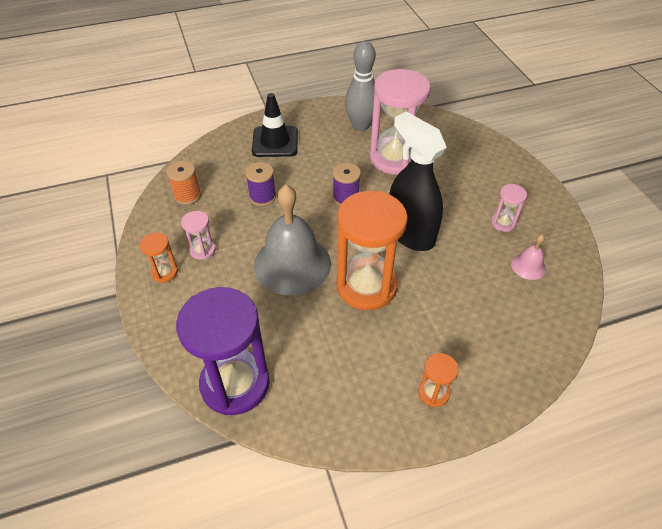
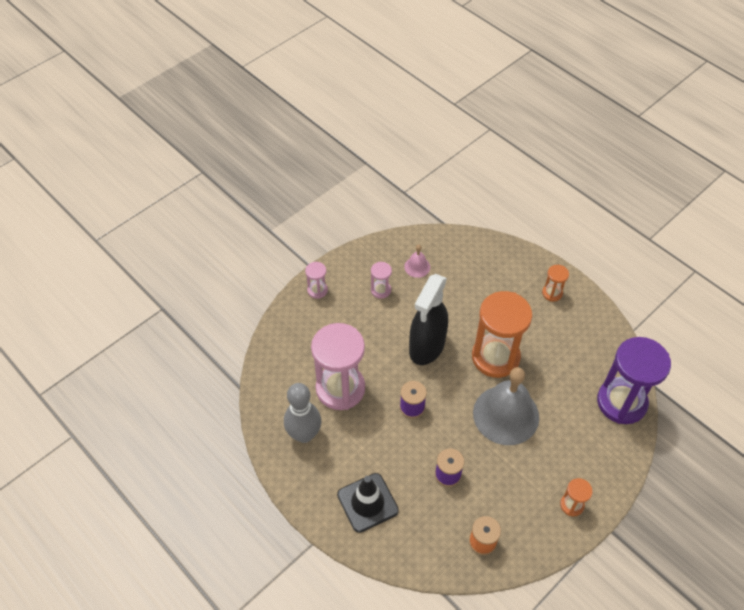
camera: 115 degrees left, 5 degrees up
pink hourglass [181,211,216,260] -> pink hourglass moved to [305,262,328,299]

